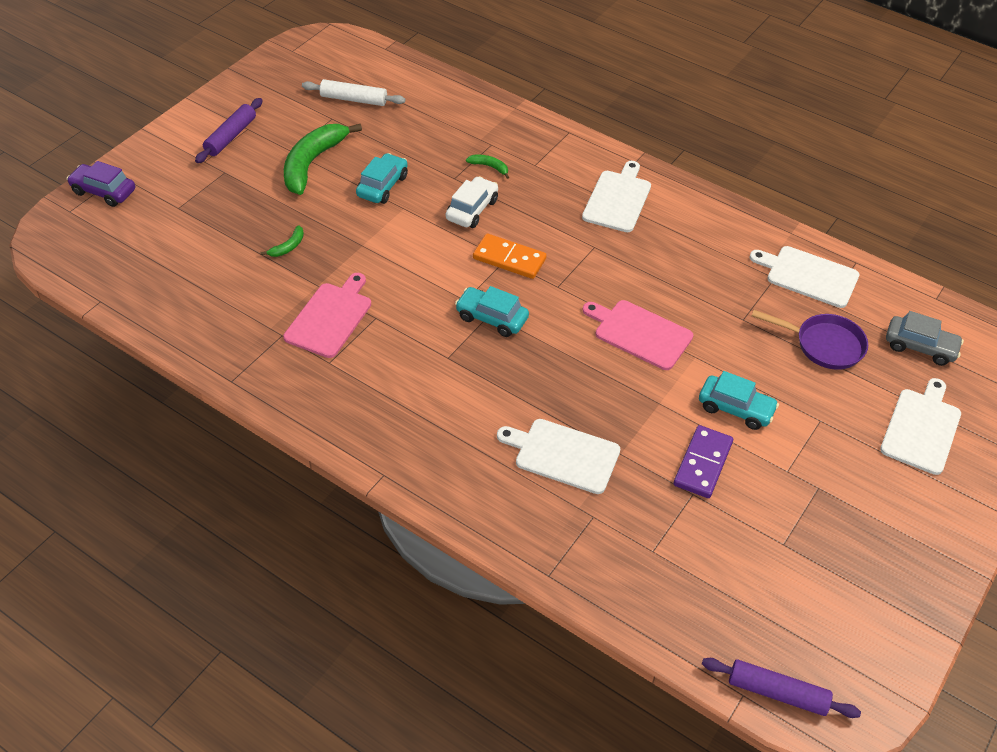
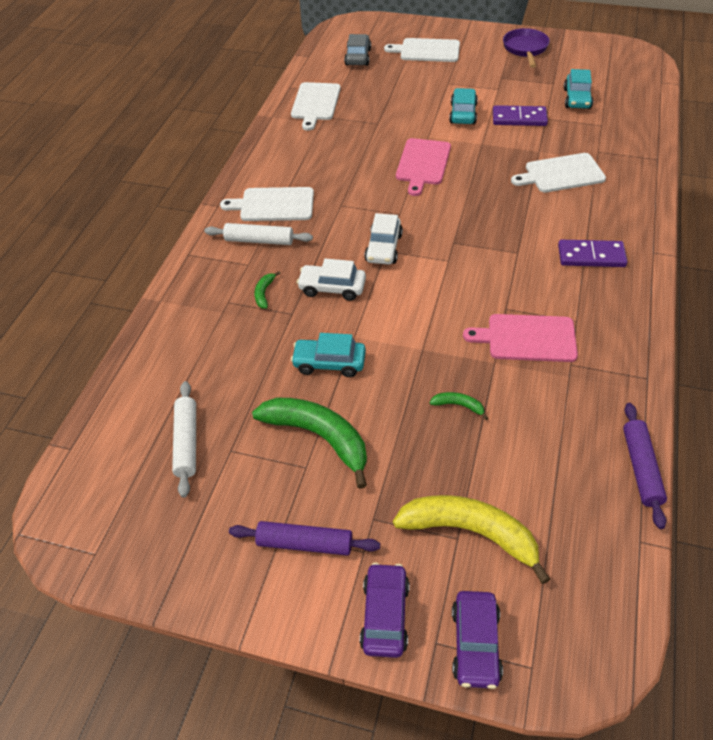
camera: 105 degrees left, 0 degrees up
green banana [284,124,362,195] -> green banana turned 150 degrees counterclockwise [252,398,367,489]
turquoise car [455,286,529,337] -> turquoise car moved to [564,69,593,109]
orange domino [473,234,546,279] -> white car [364,213,403,265]
white cutting board [497,419,620,494] -> white cutting board turned 75 degrees clockwise [511,153,606,193]
purple rolling pin [702,658,861,718] -> purple rolling pin moved to [623,403,667,529]
purple pan [752,310,868,370] -> purple pan moved to [503,28,550,68]
none -> white rolling pin [204,223,313,245]
none -> purple car [360,563,410,658]
none -> yellow banana [393,495,550,584]
none -> purple domino [558,240,628,267]

